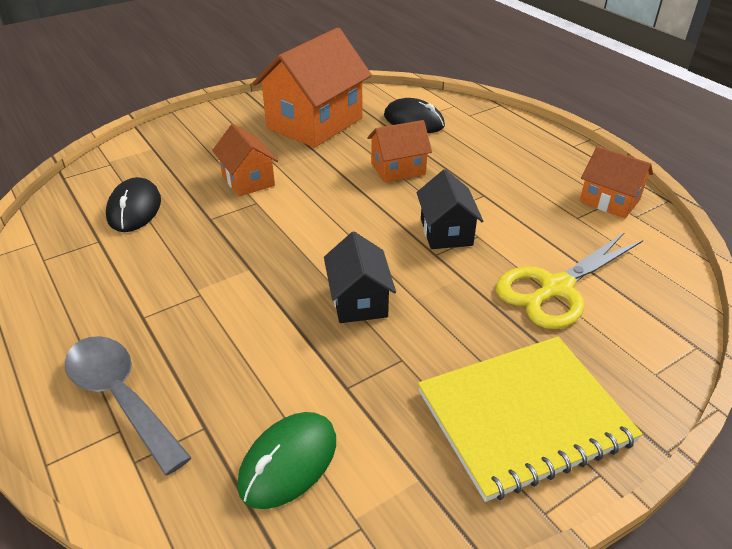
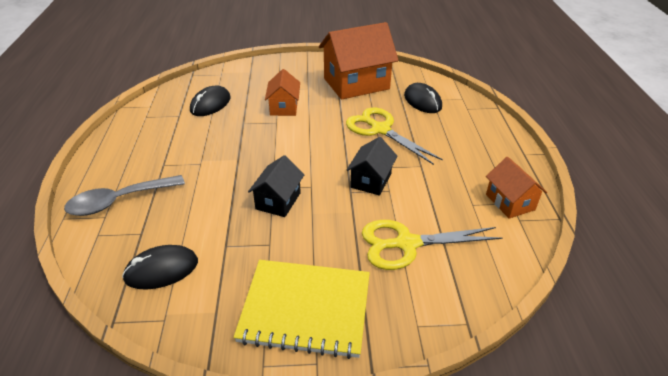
camera: 30 degrees right, 0 degrees up
grey spoon [65,336,192,476] -> grey spoon turned 105 degrees counterclockwise [64,175,185,216]
green mouse [237,412,336,509] -> black mouse [122,245,198,290]
orange house [367,120,432,183] -> yellow scissors [346,107,443,165]

